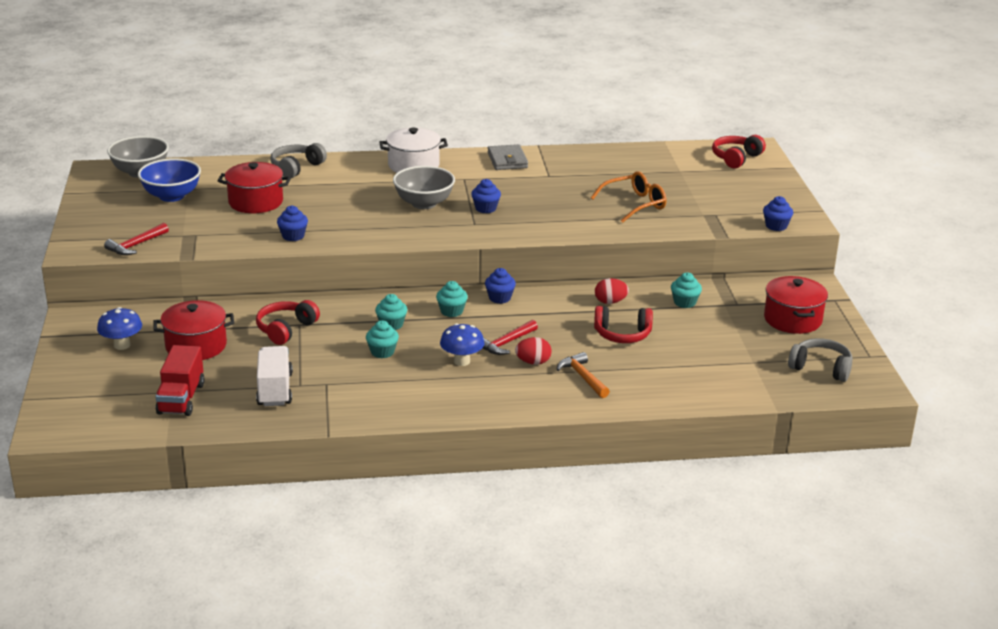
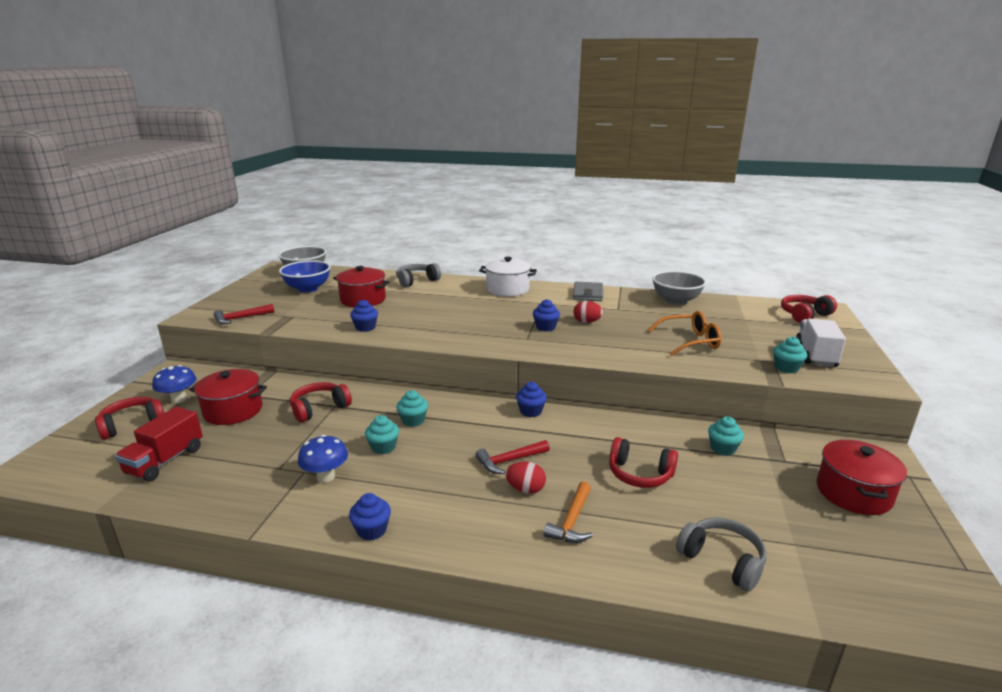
camera: 20 degrees right, 5 degrees down
white truck [256,346,293,406] -> white truck moved to [796,319,846,367]
grey bowl [393,166,455,209] -> grey bowl moved to [652,271,706,305]
turquoise cupcake [436,281,468,317] -> turquoise cupcake moved to [773,337,807,373]
blue mushroom [440,323,484,366] -> blue mushroom moved to [298,435,348,483]
orange hammer [556,352,610,398] -> orange hammer turned 150 degrees counterclockwise [544,482,593,543]
red egg [595,278,629,304] -> red egg moved to [573,301,603,323]
blue cupcake [763,196,793,231] -> blue cupcake moved to [349,493,391,541]
grey headphones [788,338,852,382] -> grey headphones moved to [676,518,767,592]
none -> red headphones [95,397,164,440]

